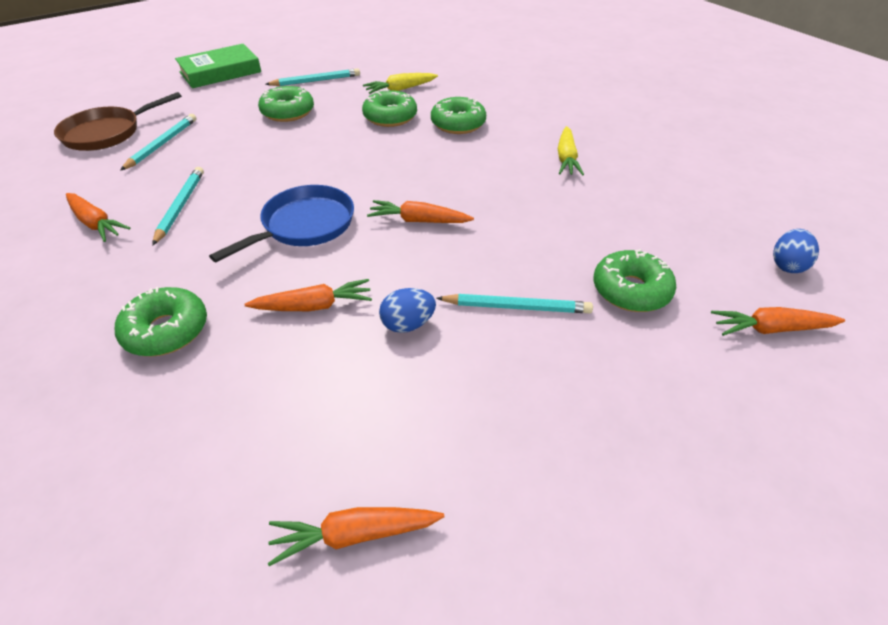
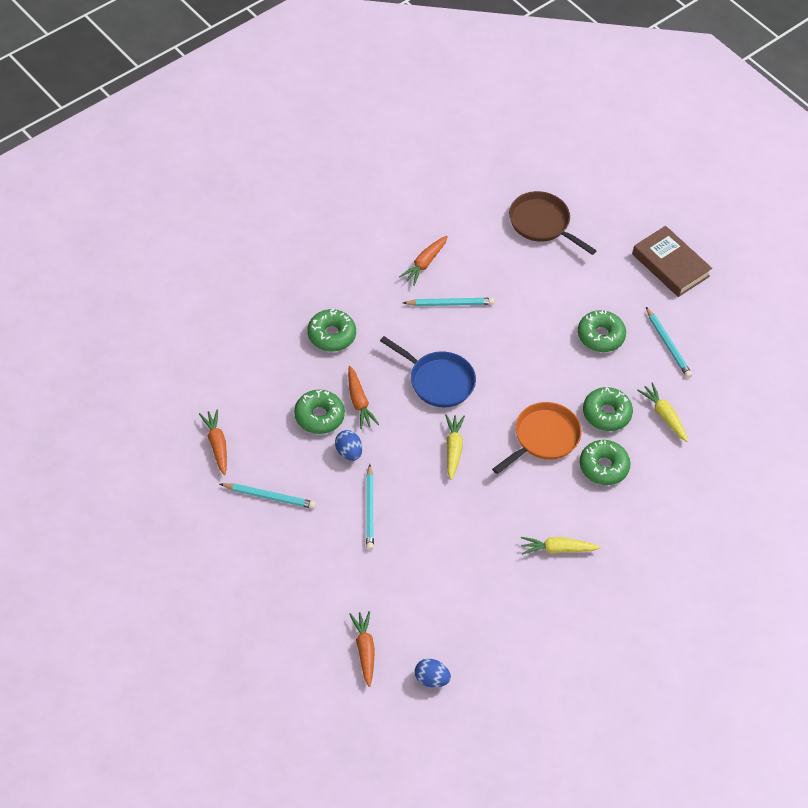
camera: 80 degrees right, 10 degrees up
turquoise pencil [120,114,196,171] -> turquoise pencil moved to [220,483,316,509]
green book [175,44,261,88] -> brown book [632,226,712,297]
orange carrot [367,200,474,223] -> yellow carrot [445,414,465,480]
green donut [593,249,676,312] -> green donut moved to [294,389,345,434]
none -> orange pan [492,402,582,474]

